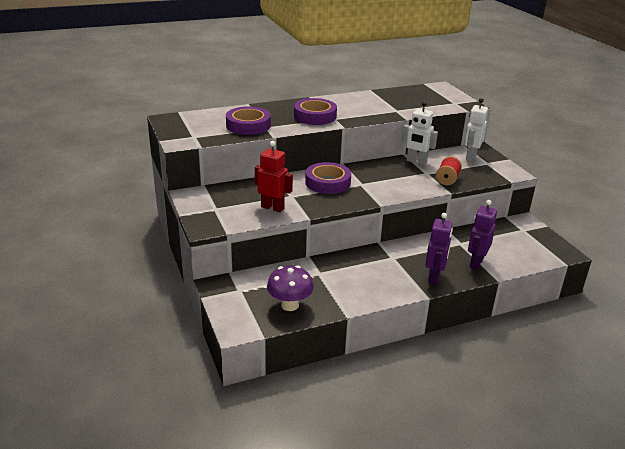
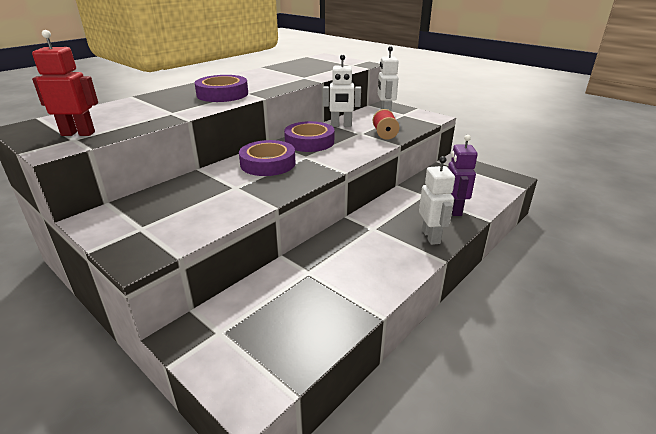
camera: 25 degrees left, 0 degrees up
purple tape [226,107,271,135] -> purple tape moved to [284,121,334,152]
red robot [255,141,293,212] -> red robot moved to [32,30,98,136]
purple mushroom [267,265,314,311] -> none
purple robot [425,213,453,285] -> white robot [419,156,455,245]

